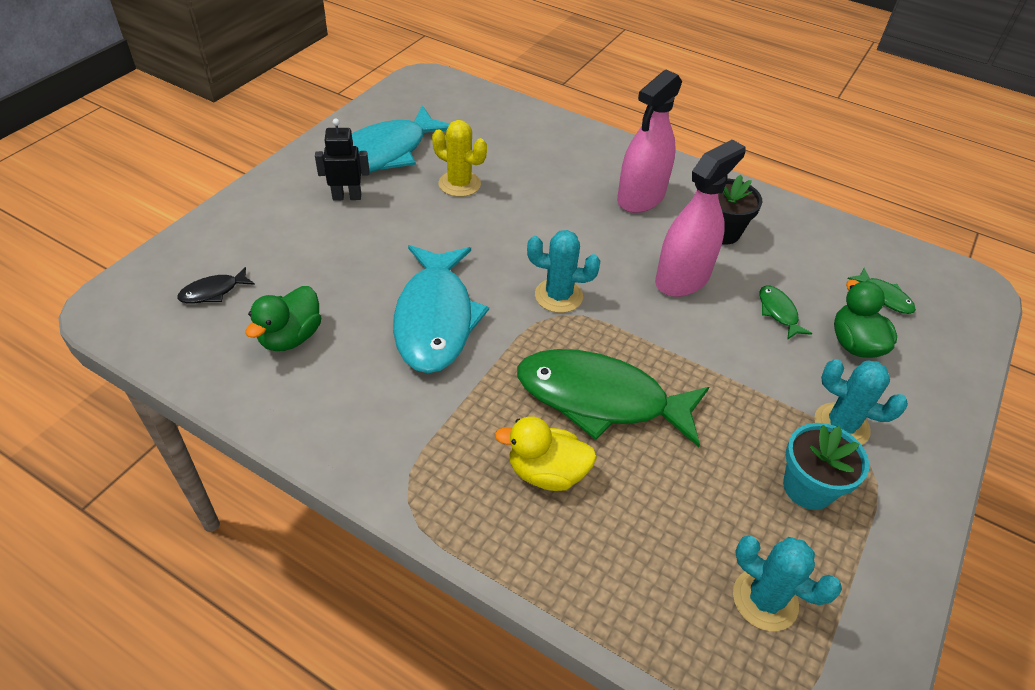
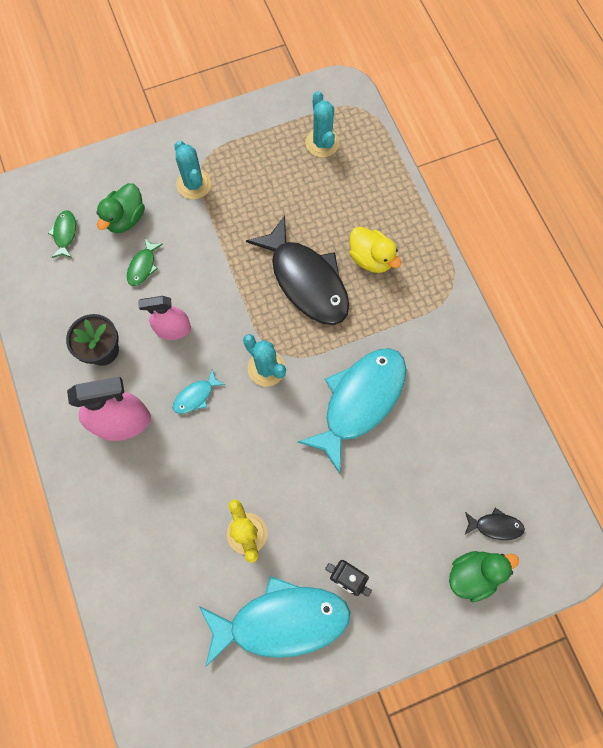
camera: 140 degrees left, 25 degrees up
green duck [246,286,321,351] -> green duck moved to [449,551,519,602]
green fish [517,349,709,447] -> black fish [246,215,349,325]
pink spray bottle [655,140,746,297] -> pink spray bottle [138,296,191,340], size x0.65
turquoise flower pot [783,423,869,510] -> none
none -> turquoise fish [173,369,225,414]

